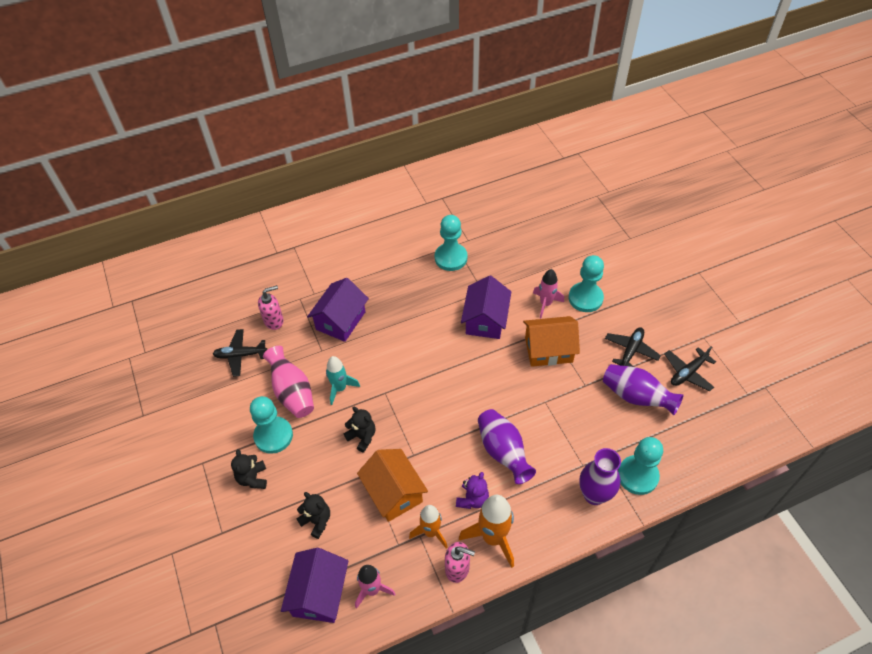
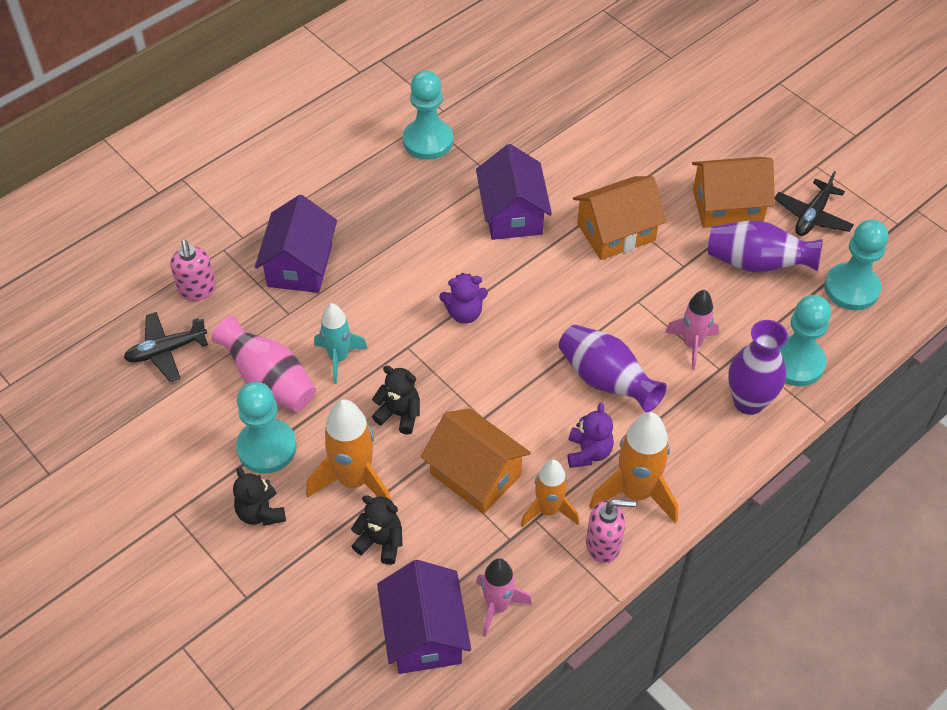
camera: 20 degrees left, 0 degrees up
pink soap dispenser [258,285,284,330] -> pink soap dispenser turned 120 degrees clockwise [170,240,216,301]
pink rocket [533,269,564,318] -> pink rocket moved to [665,290,719,370]
turquoise pawn [568,255,604,312] -> turquoise pawn moved to [824,220,889,310]
black plane [605,327,661,367] -> orange house [692,157,775,228]
none -> orange rocket [306,399,391,500]
none -> purple teddy bear [439,273,488,324]

